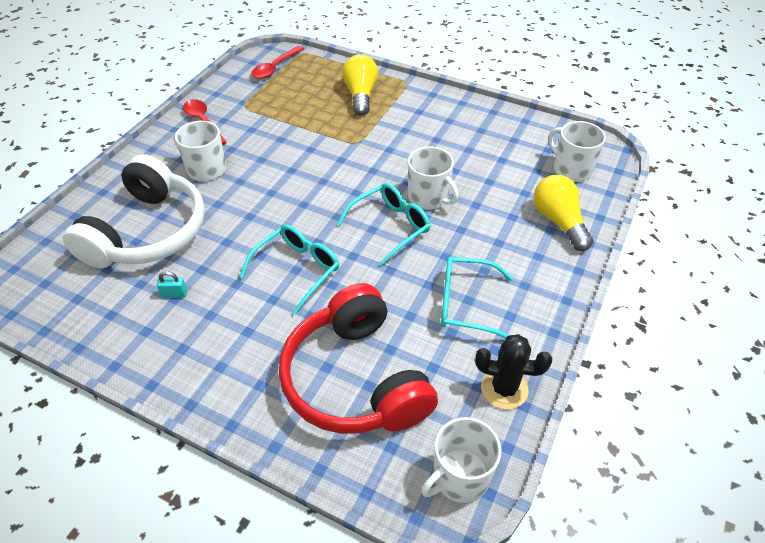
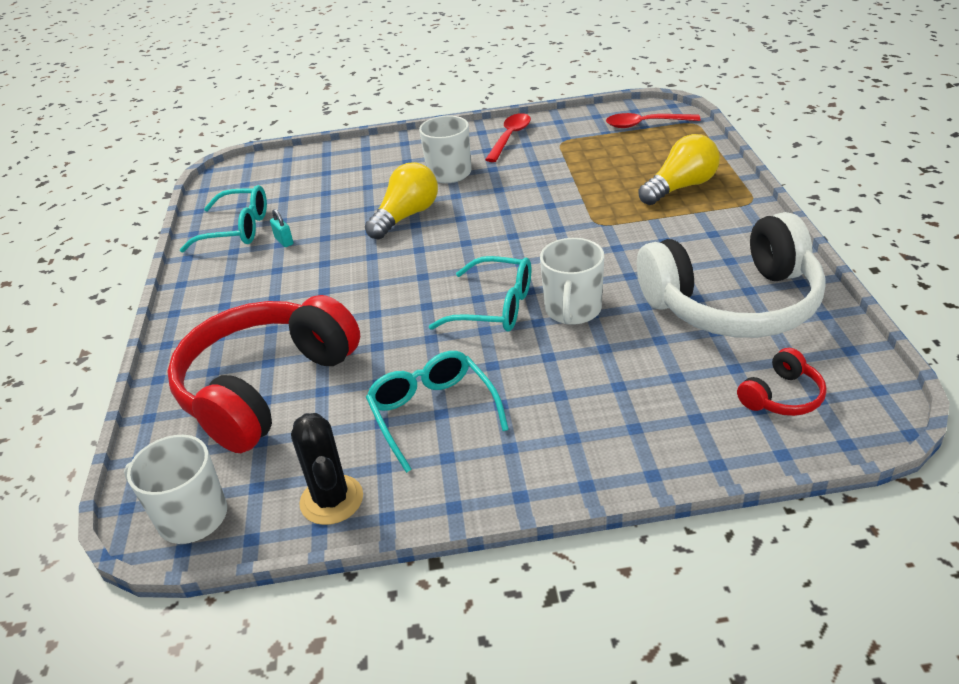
camera: 60 degrees right, 10 degrees down
white headphones [63,154,205,269] -> white headphones moved to [637,212,826,338]
turquoise glasses [240,224,339,315] -> turquoise glasses moved to [180,185,267,252]
yellow light bulb [534,175,593,251] -> yellow light bulb moved to [365,162,438,240]
white mug [548,121,606,182] -> red headphones [737,348,827,416]

